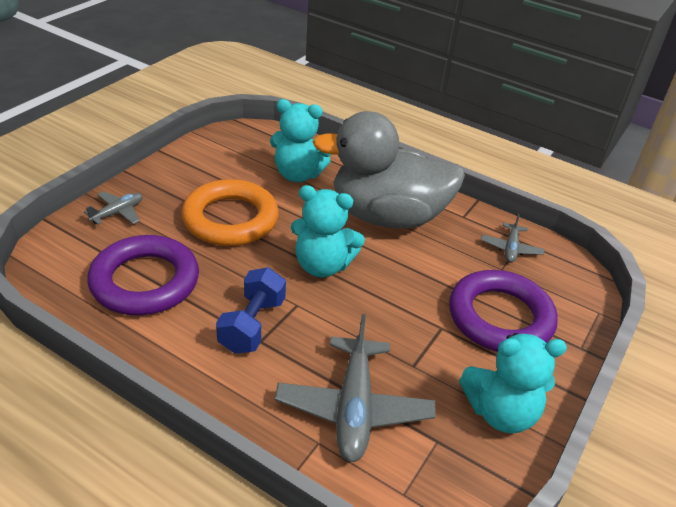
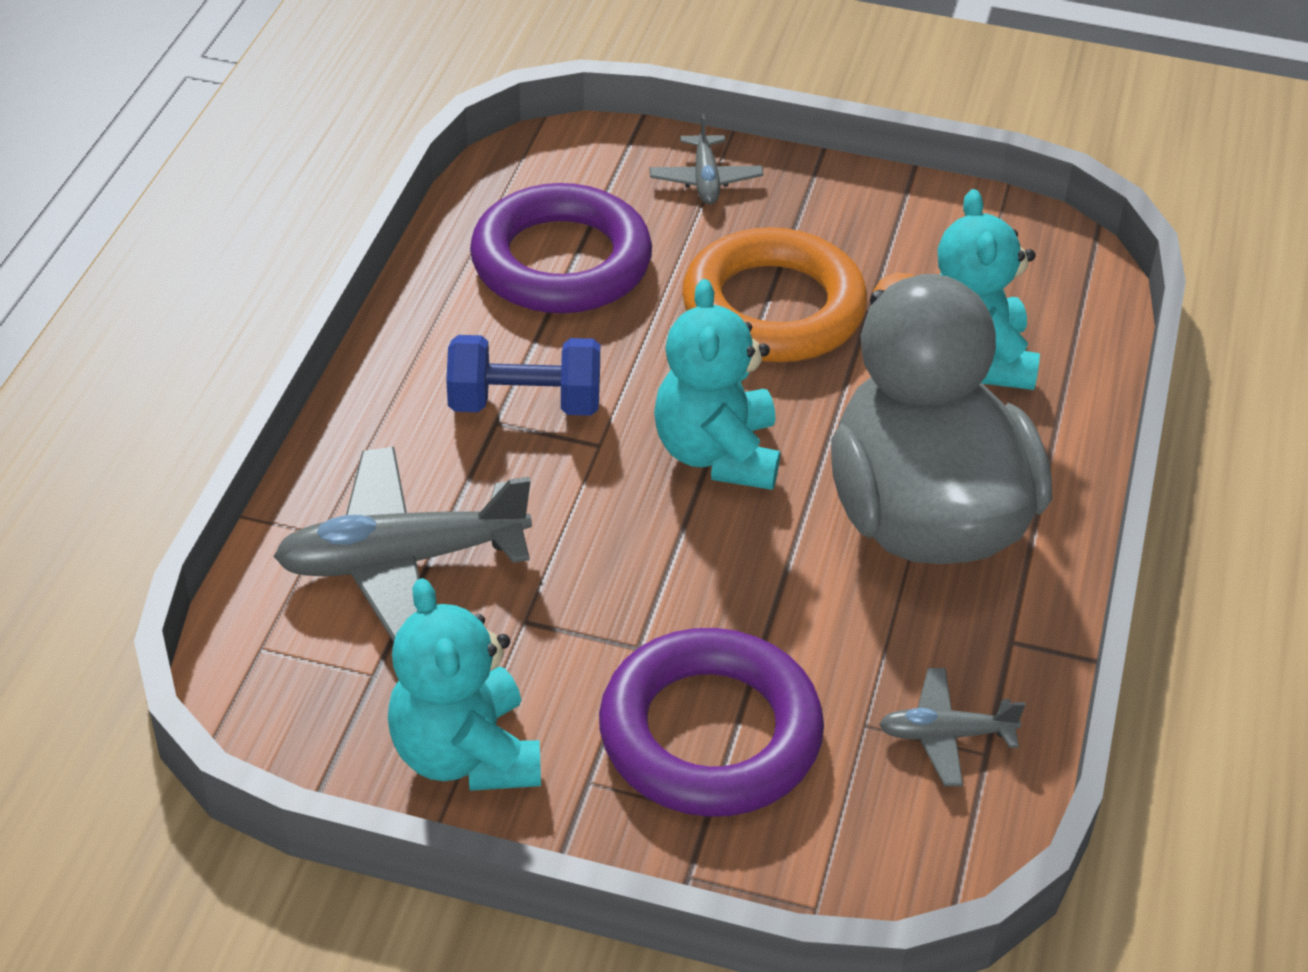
camera: 75 degrees right, 5 degrees up
grey plane [84,191,142,225] -> grey plane turned 60 degrees clockwise [649,114,764,204]

